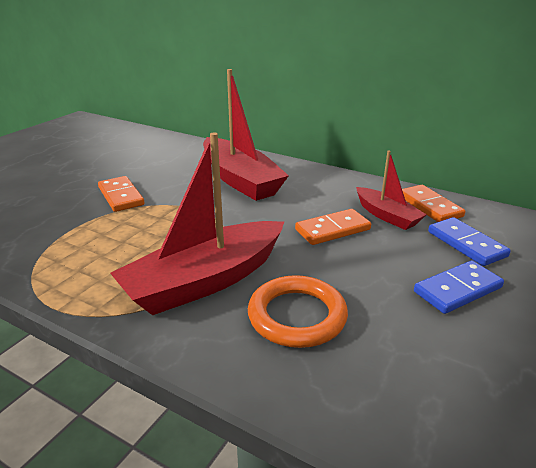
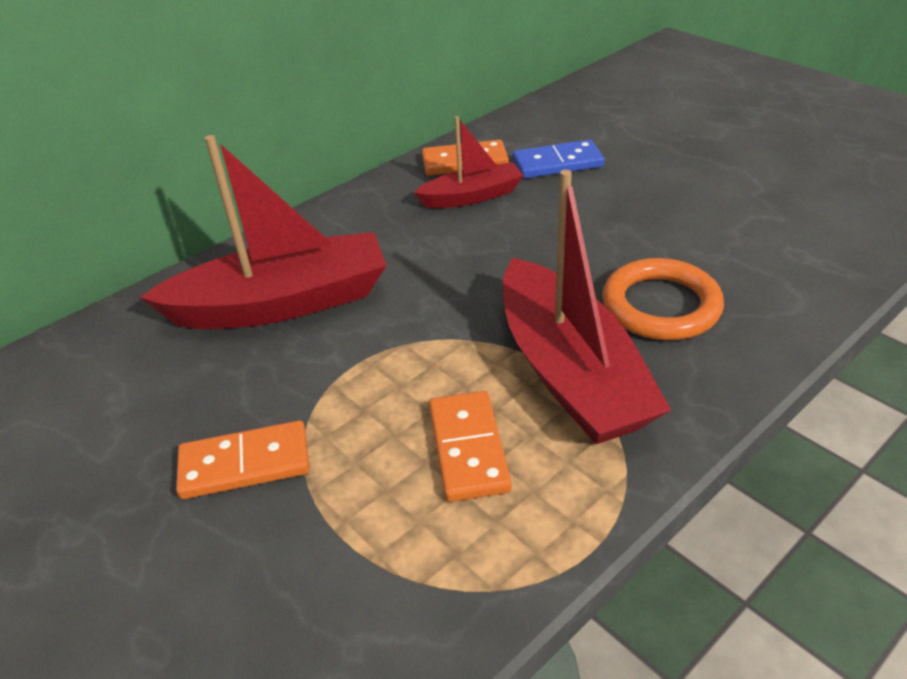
camera: 70 degrees left, 10 degrees up
orange domino [295,209,371,245] -> orange domino moved to [429,391,512,502]
blue domino [414,261,504,314] -> none

